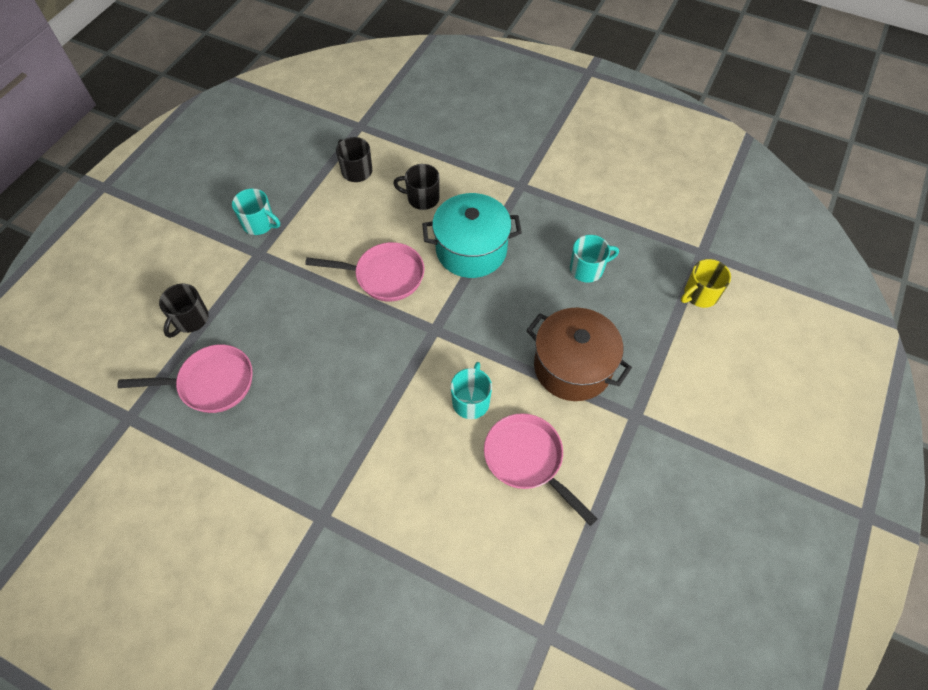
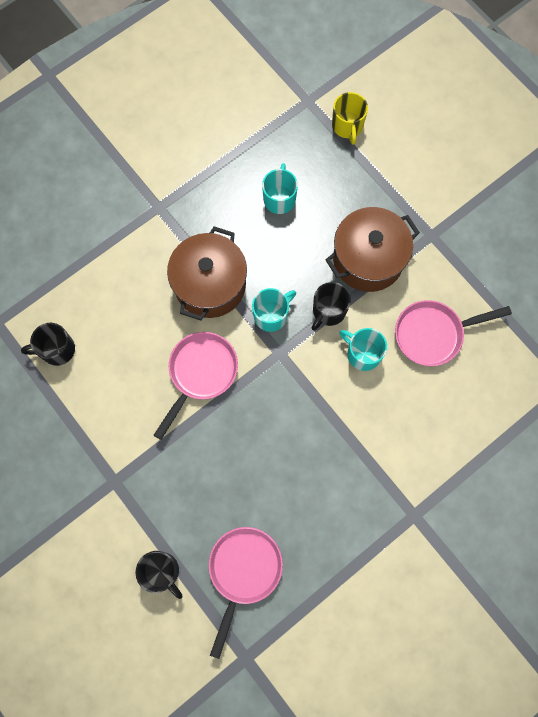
camera: 65 degrees left, 15 degrees up
turquoise mug [232,188,280,235] -> turquoise mug moved to [252,288,296,332]
black mug [393,164,440,210] -> black mug moved to [312,282,351,331]
turquoise pot [422,193,522,278] -> brown pot [167,226,247,321]

